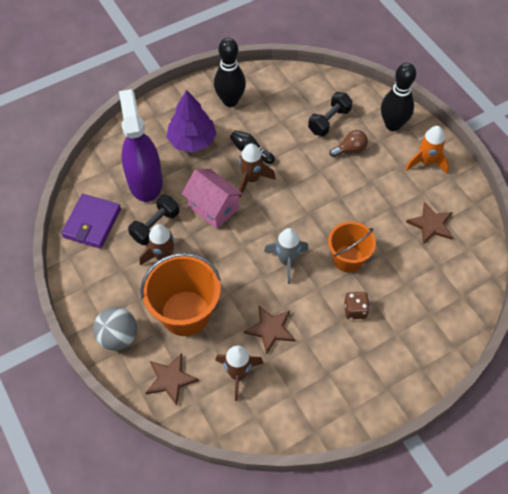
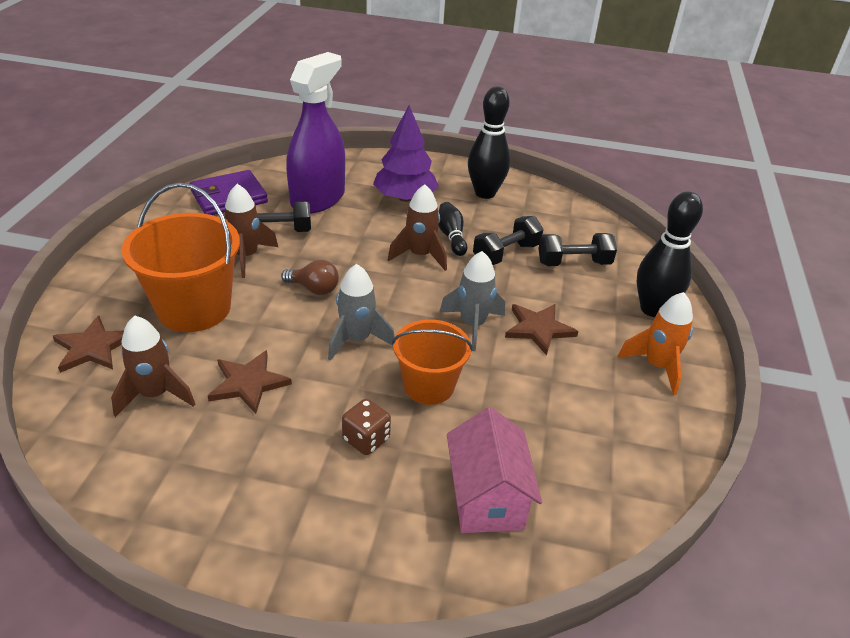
camera: 40 degrees right, 20 degrees down
grey ball [93,307,137,350] -> none
pink house [182,169,243,229] -> pink house moved to [447,407,542,533]
brown light bulb [330,130,368,157] -> brown light bulb moved to [281,260,339,295]
brown star [406,202,453,245] -> brown star moved to [505,304,578,356]
none -> grey rocket [440,251,505,351]
none -> black dumbbell [473,216,544,265]

